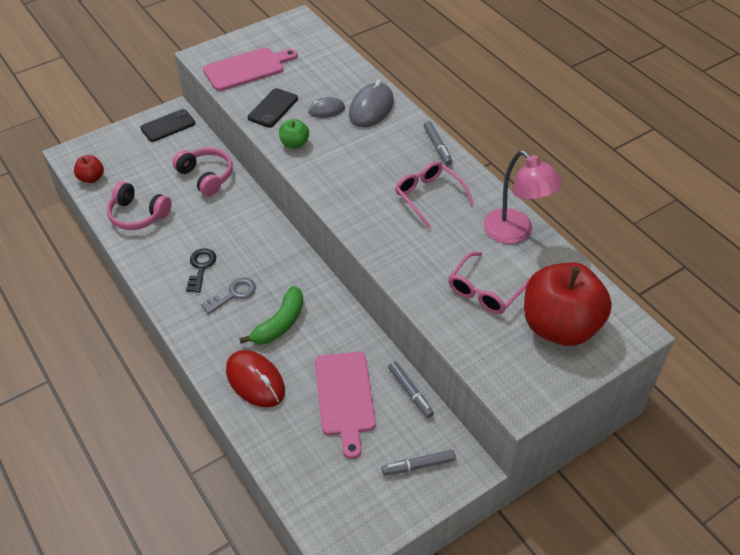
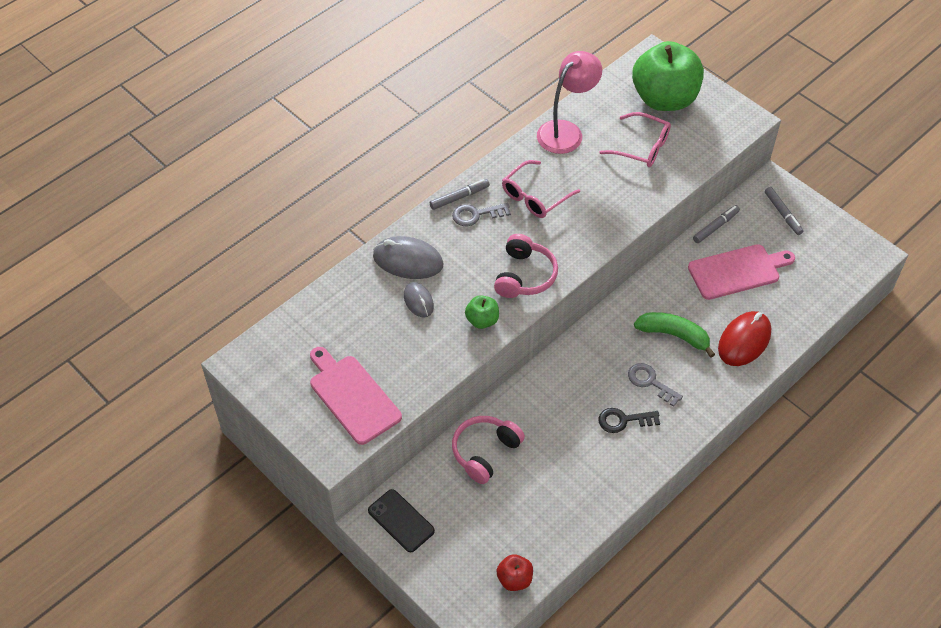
camera: 100 degrees left, 5 degrees up
pink headphones [107,181,172,230] -> pink headphones moved to [494,234,558,298]
black phone [248,88,298,128] -> none
red apple [524,262,612,346] -> green apple [632,41,704,111]
none -> grey key [452,203,511,226]

